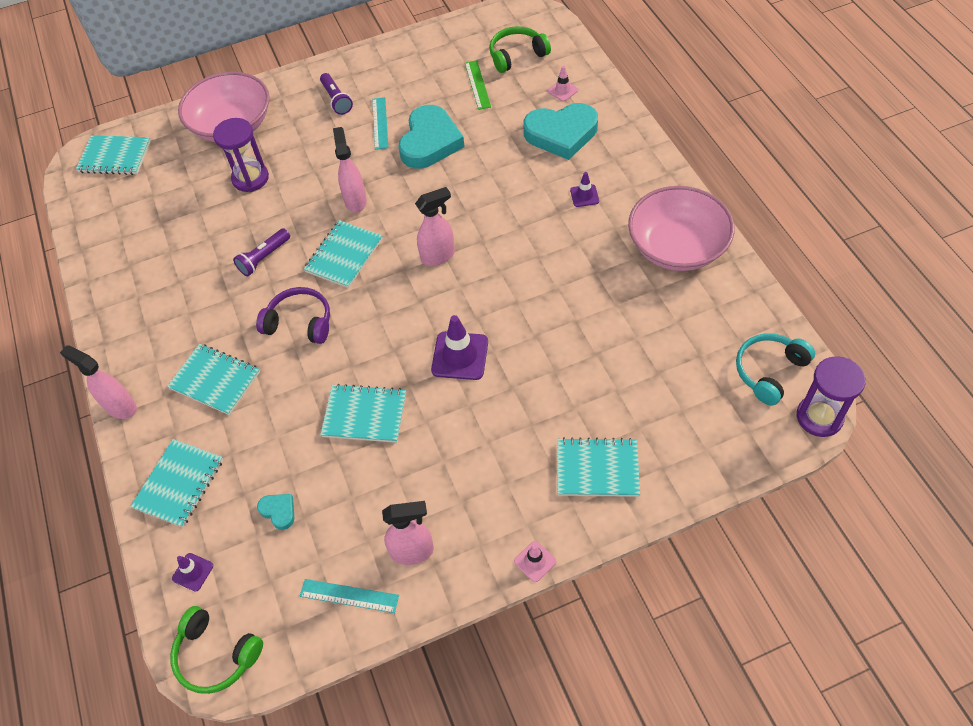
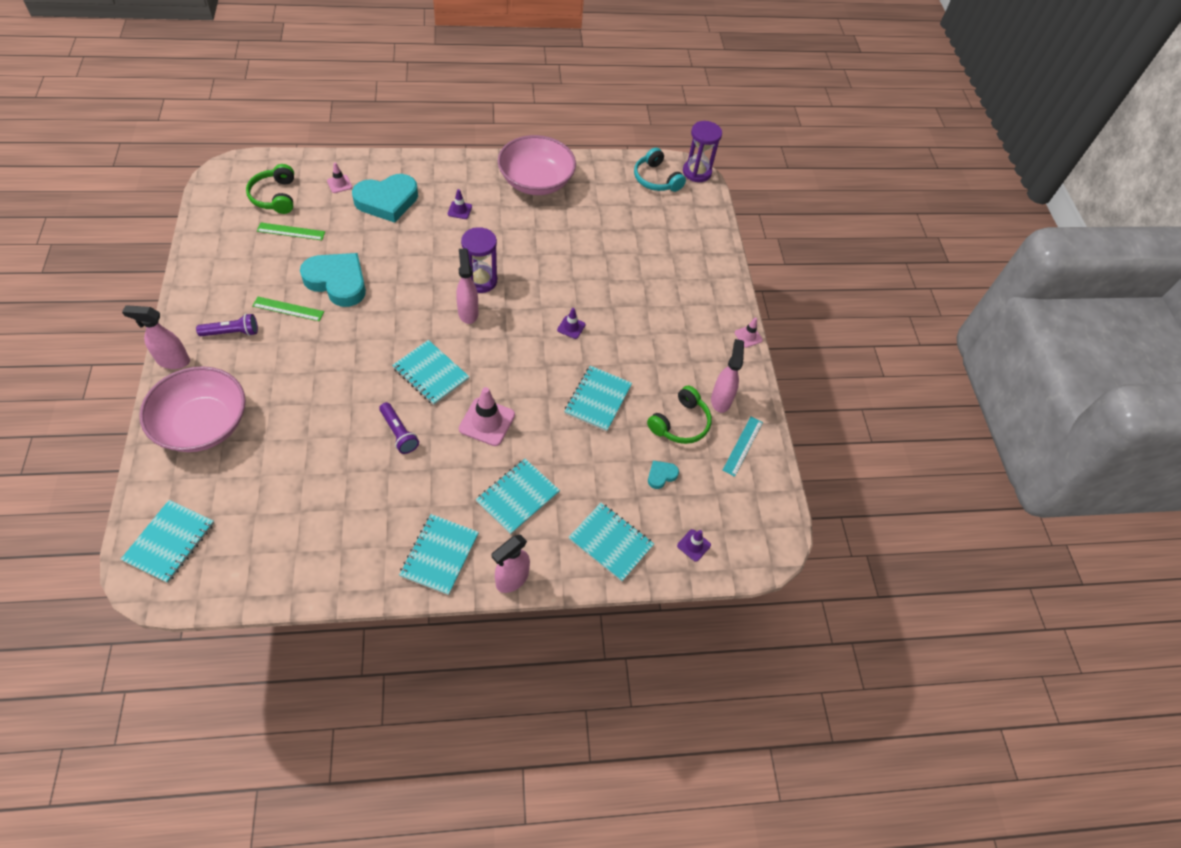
camera: 85 degrees left, 0 degrees up
green headphones [170,606,263,694] -> green headphones moved to [647,385,712,444]
purple hourglass [213,118,269,192] -> purple hourglass moved to [461,227,497,293]
purple headphones [256,287,330,344] -> pink traffic cone [459,387,515,446]
pink spray bottle [333,127,367,213] -> pink spray bottle moved to [122,306,190,369]
turquoise ruler [372,97,388,150] -> green ruler [252,297,324,321]
purple traffic cone [431,315,488,380] -> purple traffic cone [557,308,585,339], size x0.55
turquoise heart [523,103,598,160] -> turquoise heart turned 60 degrees clockwise [352,174,418,223]
turquoise notebook [557,437,640,497] -> turquoise notebook moved to [399,514,479,595]

